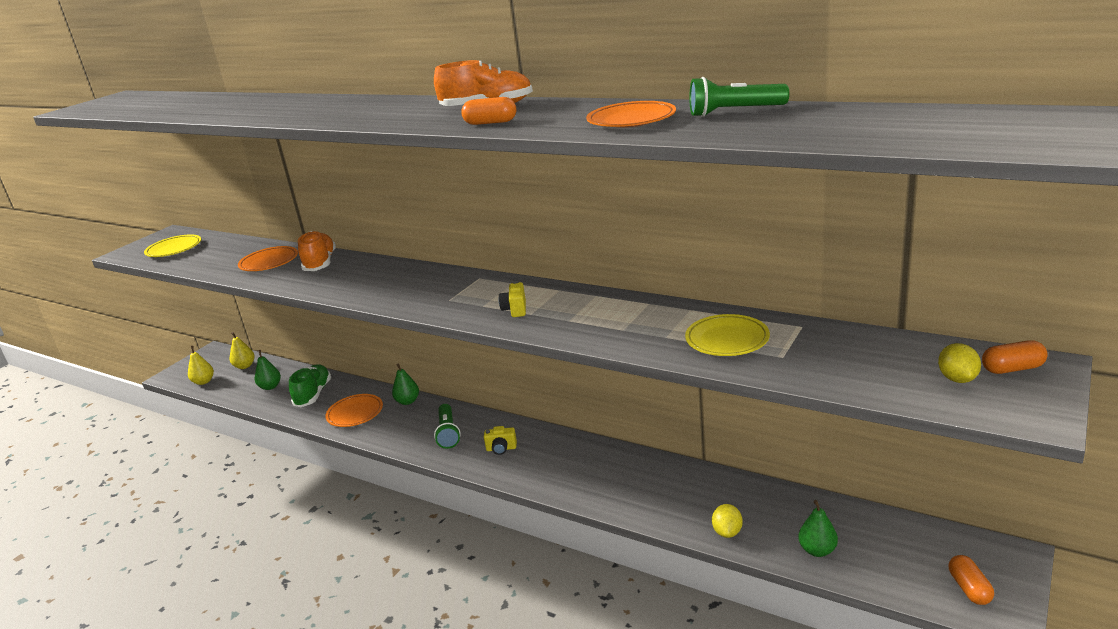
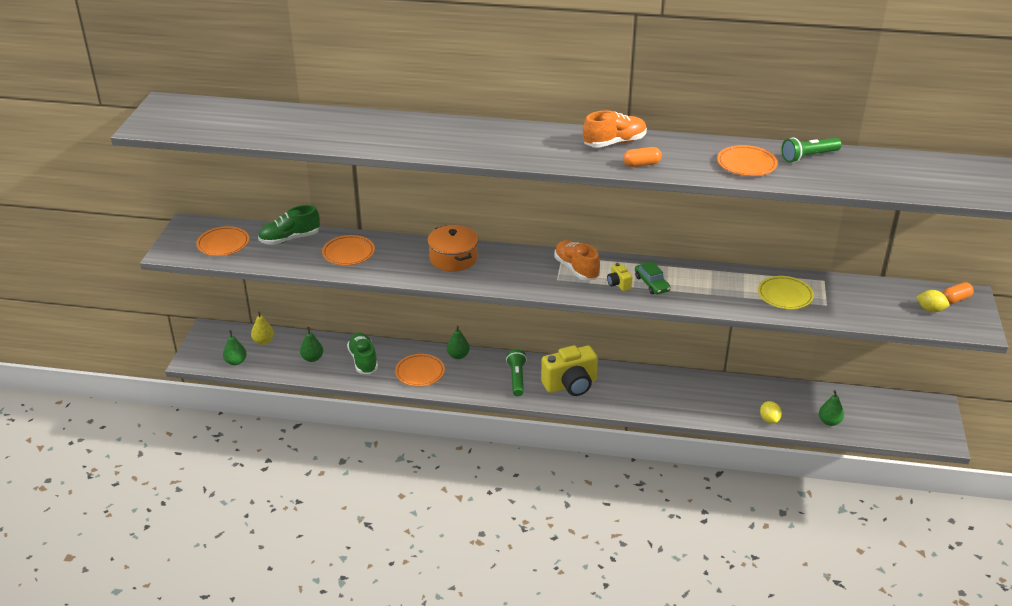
camera: 25 degrees left, 10 degrees up
yellow plate [144,234,201,257] -> orange plate [196,226,249,256]
yellow pear [188,346,214,385] -> green pear [223,330,247,366]
orange shoe [298,231,336,271] -> orange shoe moved to [554,240,600,281]
green flashlight [434,404,461,449] -> green flashlight turned 150 degrees counterclockwise [506,349,527,396]
yellow camera [484,426,517,455] -> yellow camera [541,345,598,396], size x2.21
yellow lemon [938,343,981,383] -> yellow lemon turned 45 degrees counterclockwise [916,290,949,312]
orange capsule [949,555,994,605] -> none
none -> green shoe [258,205,320,245]
none -> orange pot [427,225,478,272]
none -> green car [635,261,671,295]

